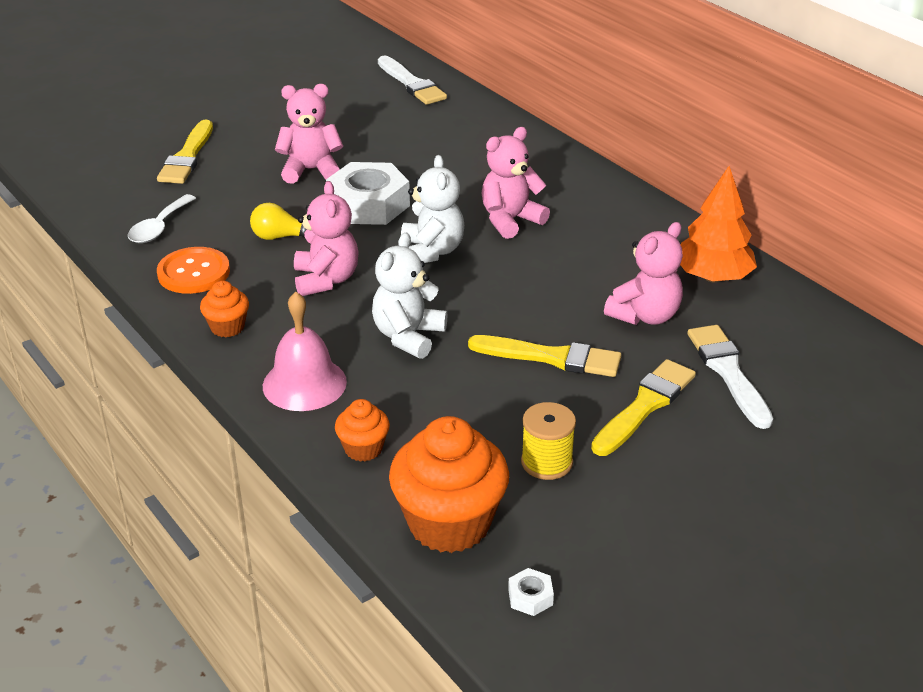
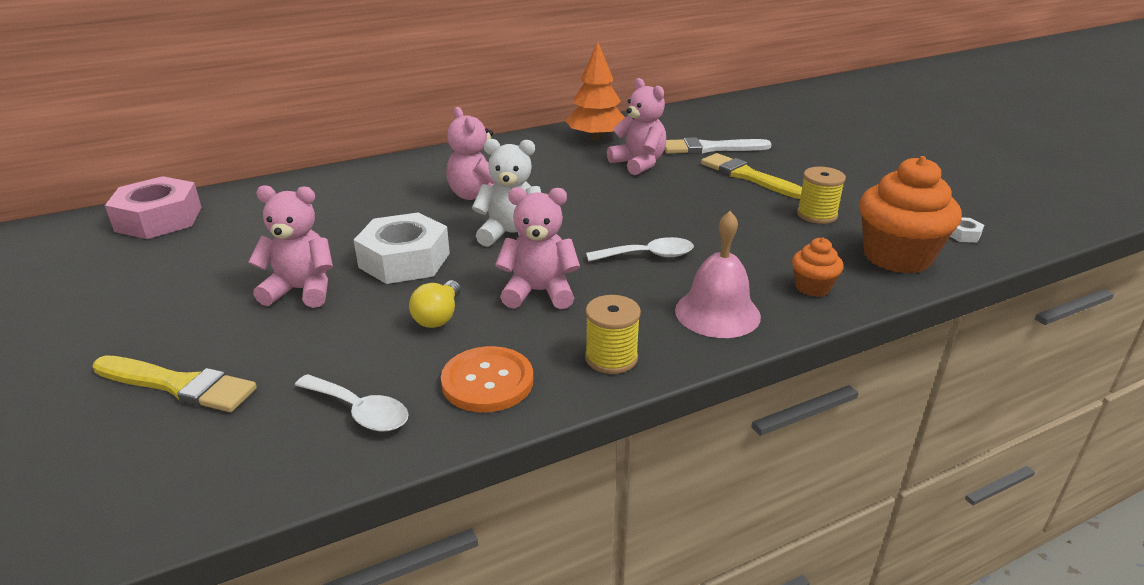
camera: 80 degrees left, 5 degrees down
orange cupcake [200,281,249,338] -> yellow spool [585,295,641,374]
pink teddy bear [275,84,343,184] -> pink teddy bear turned 90 degrees clockwise [248,185,333,308]
white teddy bear [372,233,447,359] -> white spoon [586,237,694,262]
white brush [378,56,447,105] -> pink nut [105,176,202,239]
yellow brush [468,335,621,377] -> none

